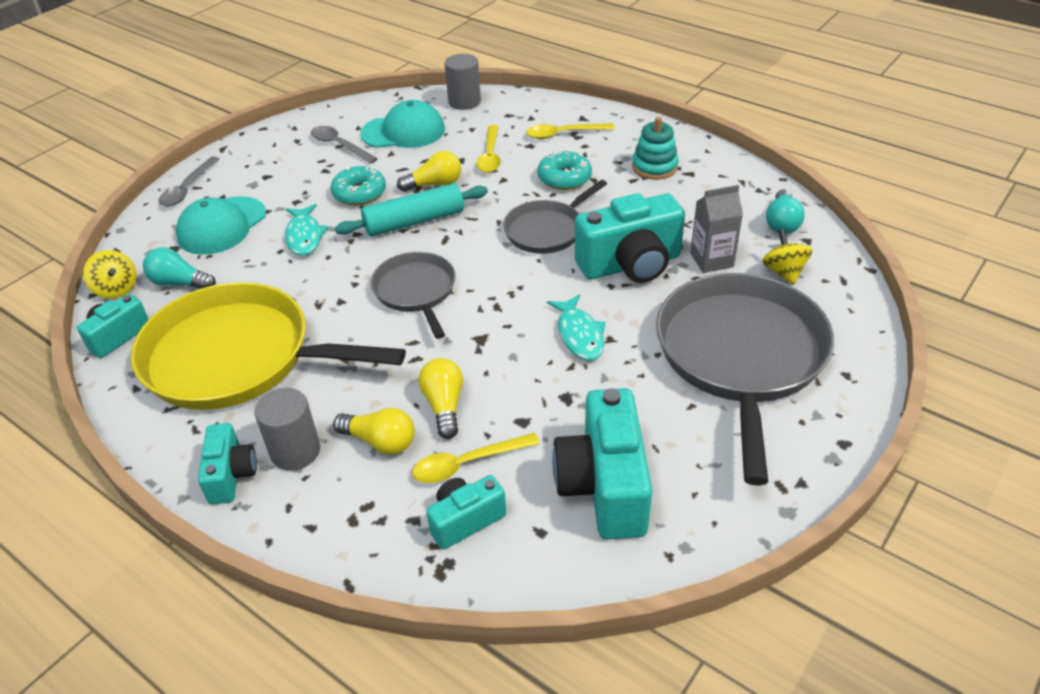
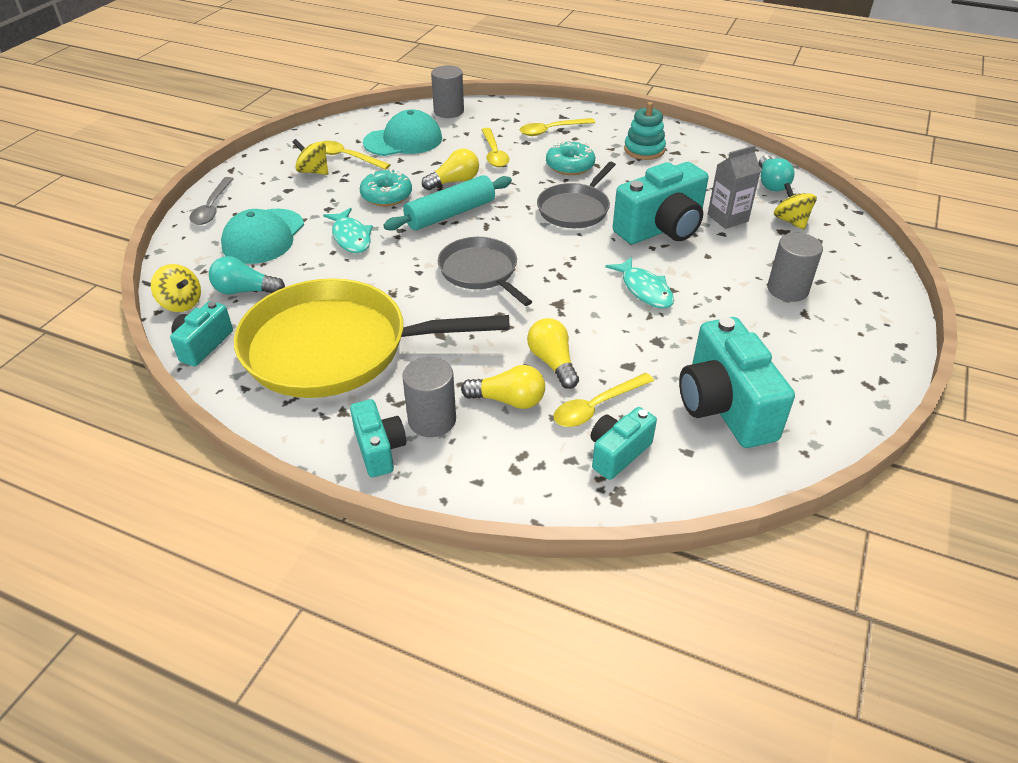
camera: 15 degrees left, 0 degrees up
grey spoon [311,126,378,164] -> yellow spoon [322,141,391,170]
grey pan [656,273,834,486] -> grey cylinder [767,233,823,302]
none -> yellow spinning top [293,139,328,175]

